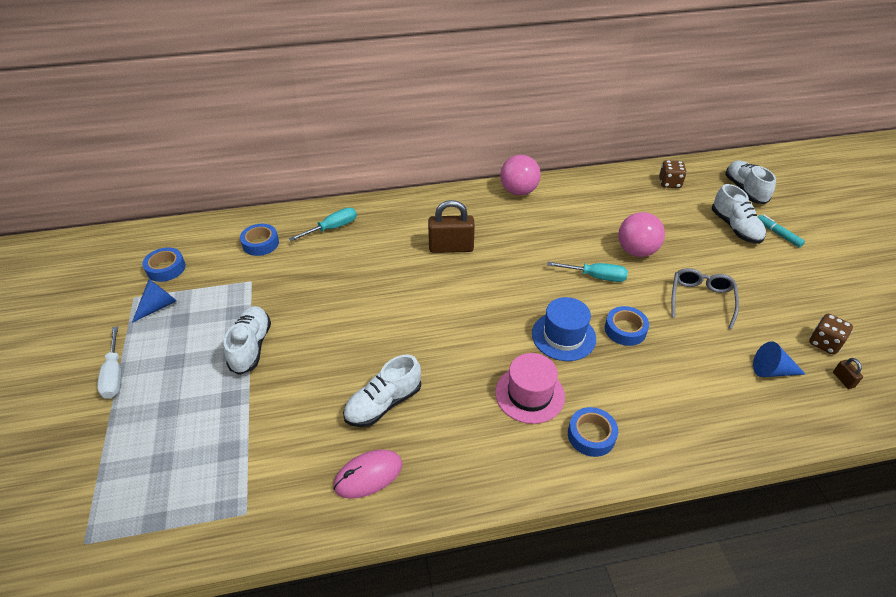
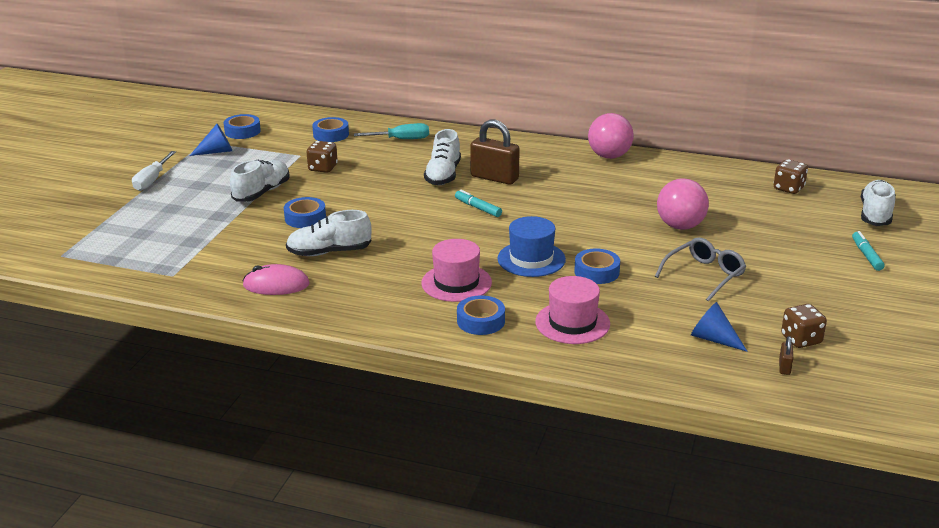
camera: 30 degrees right, 15 degrees down
turquoise screwdriver [547,262,628,282] -> none
white shoe [712,184,766,244] -> white shoe moved to [424,129,461,185]
none -> blue tape [284,197,326,228]
none -> brown dice [306,141,338,173]
none -> turquoise marker [455,190,502,217]
none -> pink hat [535,276,610,344]

